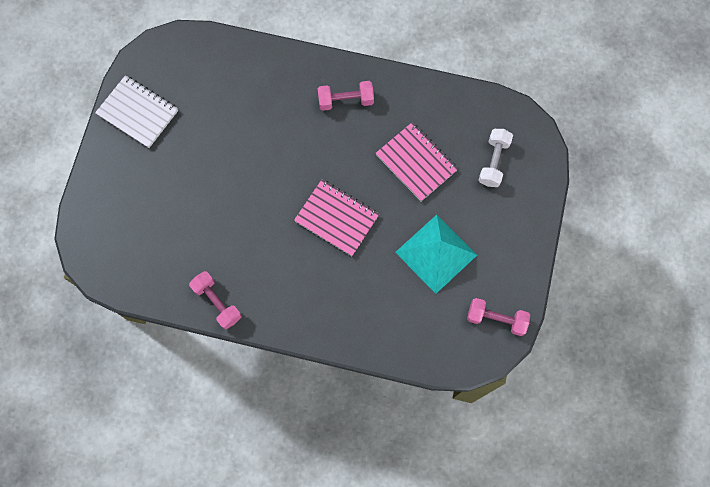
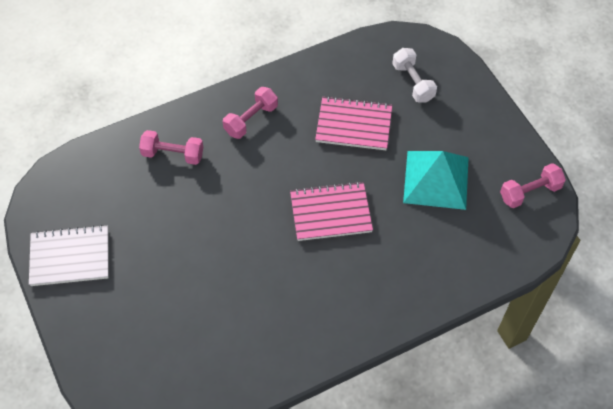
camera: 40 degrees left, 15 degrees down
pink dumbbell [189,271,241,329] -> pink dumbbell moved to [139,130,203,165]

